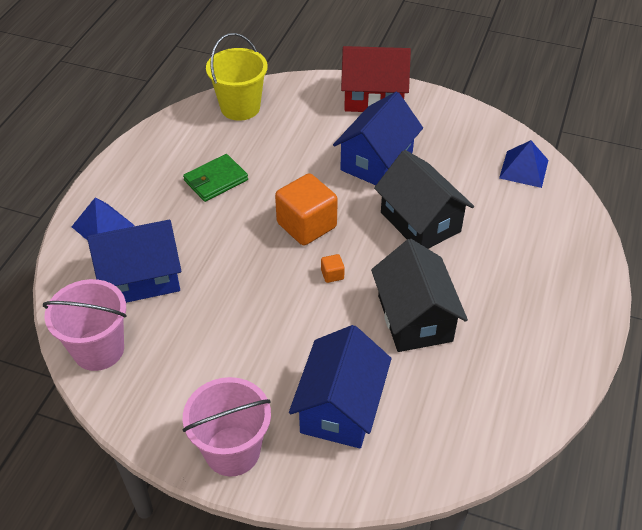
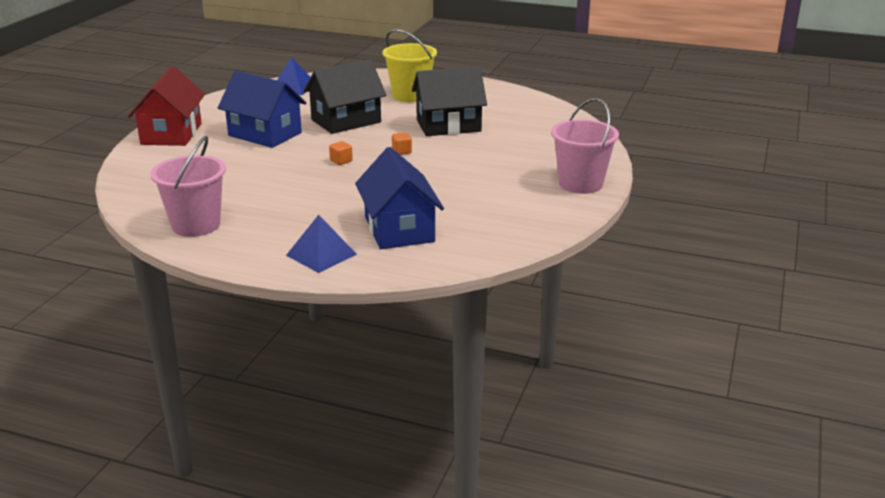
camera: 90 degrees left, 20 degrees down
pink bucket [43,279,127,371] -> pink bucket moved to [150,136,226,237]
green wallet [183,154,248,202] -> none
yellow bucket [206,33,268,121] -> yellow bucket moved to [383,29,437,102]
orange cube [275,173,338,245] -> orange cube [329,141,353,165], size x0.41
blue house [289,325,392,448] -> none

